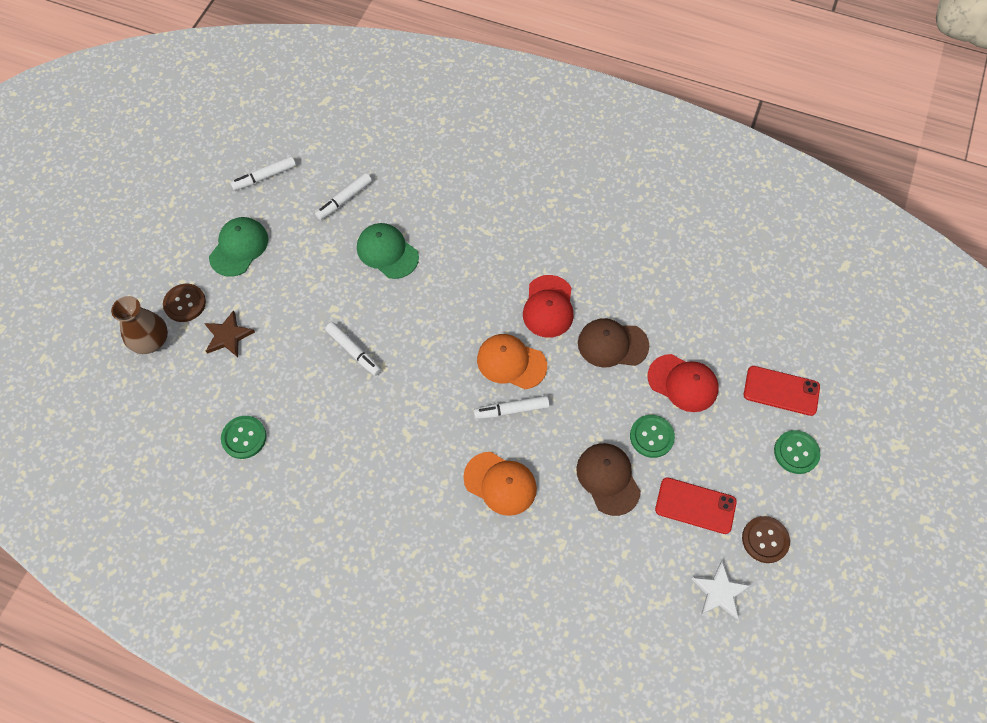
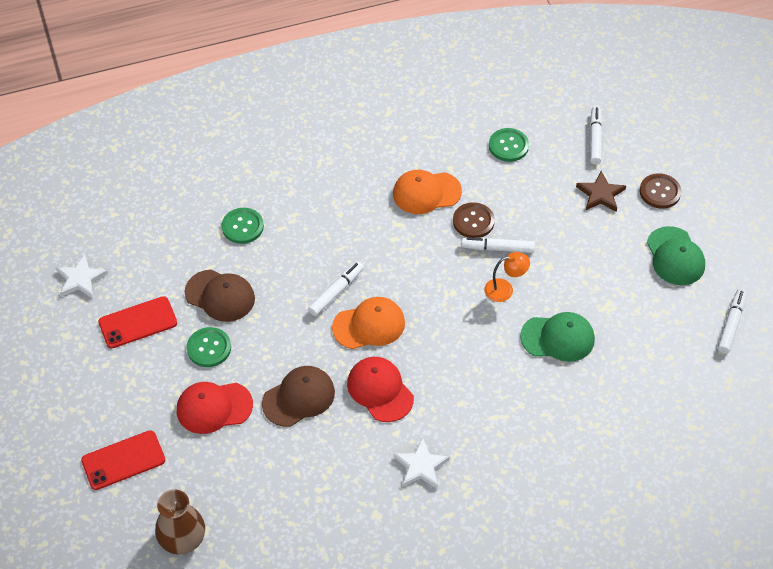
camera: 140 degrees right, 10 degrees down
brown vase [111,296,168,354] -> brown vase moved to [155,489,205,555]
white marker [315,173,372,220] -> white marker moved to [590,106,602,165]
orange cap [463,452,537,516] -> orange cap moved to [393,170,462,214]
brown button [742,516,790,563] -> brown button moved to [453,202,495,238]
green button [774,430,820,474] -> green button moved to [222,208,264,244]
none -> white star [394,437,450,489]
none -> orange lamp [484,252,530,302]

